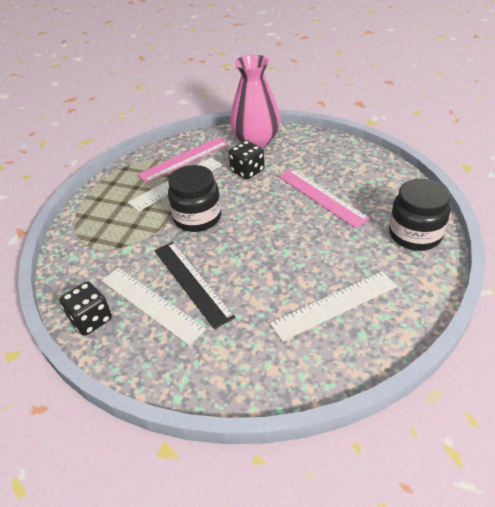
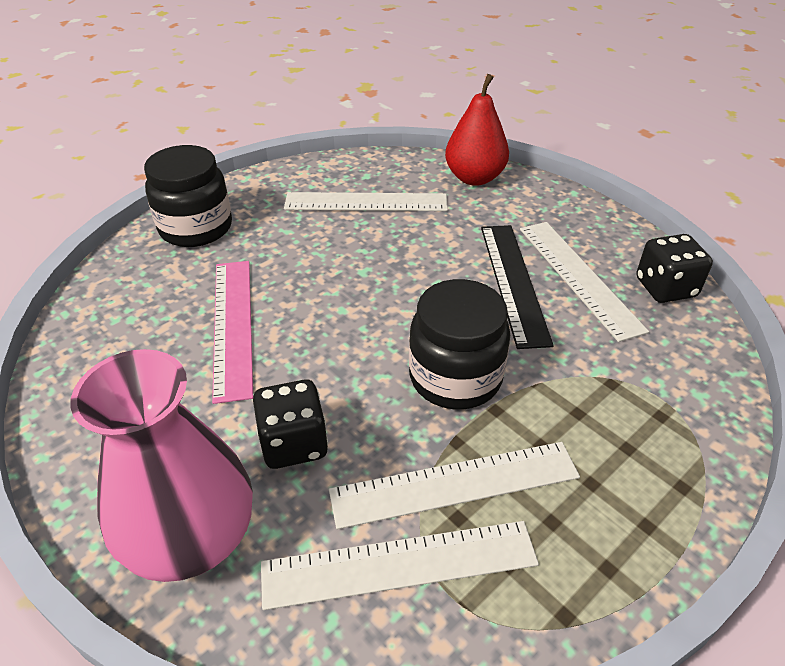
camera: 155 degrees left, 0 degrees up
pink ruler [137,137,229,183] -> white ruler [261,521,539,610]
none -> red pear [445,74,509,186]

